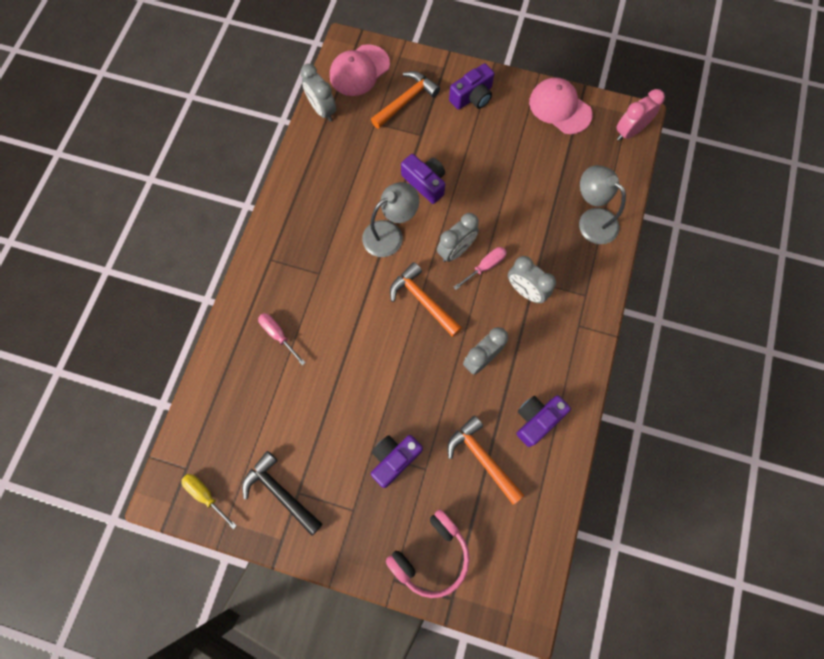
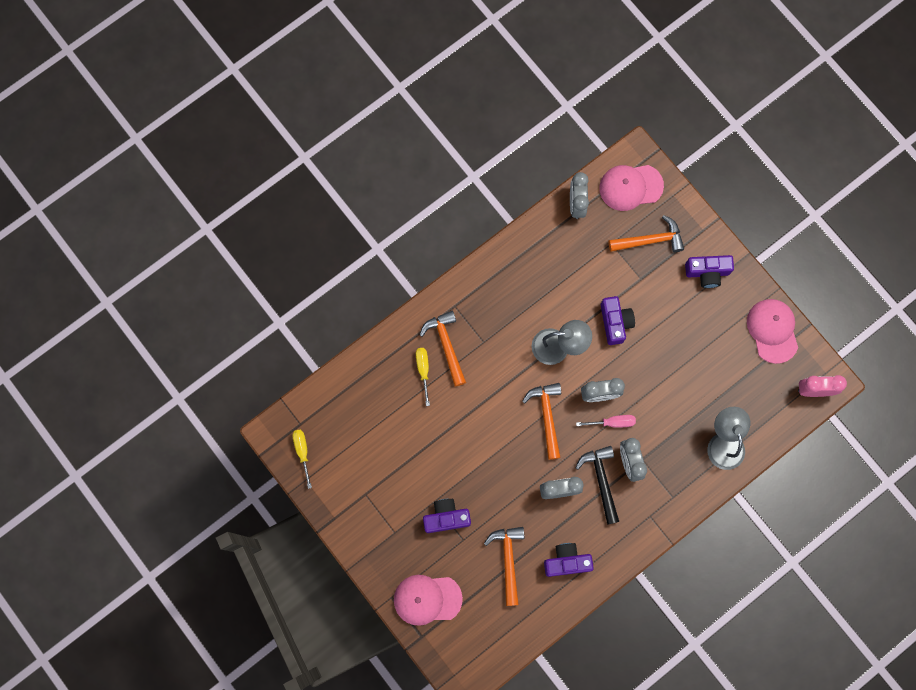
camera: 35 degrees right, 5 degrees up
black hammer [242,451,323,536] -> black hammer moved to [576,446,619,525]
pink screwdriver [258,313,306,366] -> yellow screwdriver [416,348,430,406]
pink headphones [386,509,470,598] -> pink cap [394,575,463,626]
none -> orange hammer [420,311,466,387]

